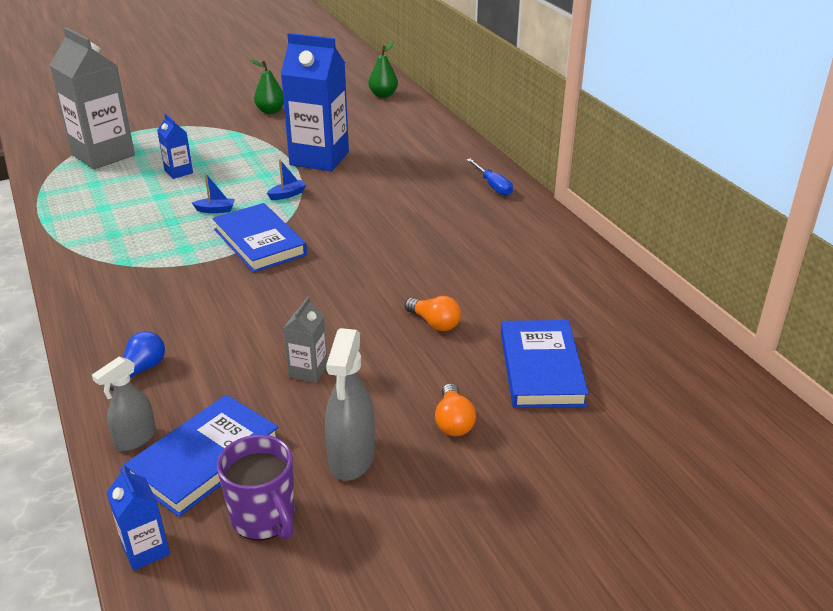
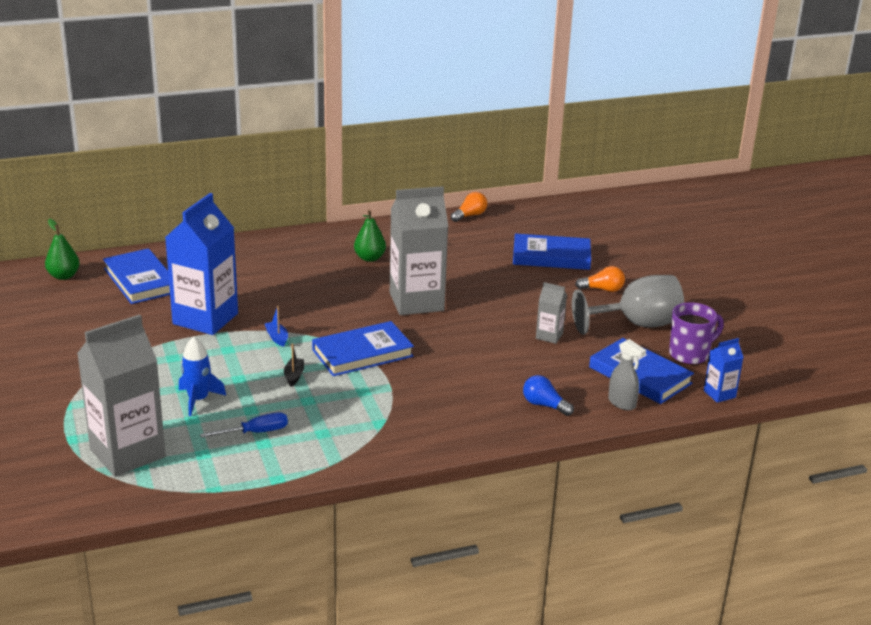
camera: 85 degrees left, 5 degrees down
blue carton [157,114,193,179] -> blue rocket [179,336,226,416]
blue boat [192,173,235,213] -> black boat [284,343,304,387]
green pear [250,59,284,114] -> green pear moved to [354,210,386,262]
grey spray bottle [325,328,375,481] -> grey goblet [572,275,684,335]
orange light bulb [405,296,461,331] -> orange light bulb moved to [451,192,487,222]
blue screwdriver [466,158,513,196] -> blue screwdriver moved to [200,412,288,438]
none -> blue book [103,248,170,304]
none -> grey carton [390,186,449,315]

